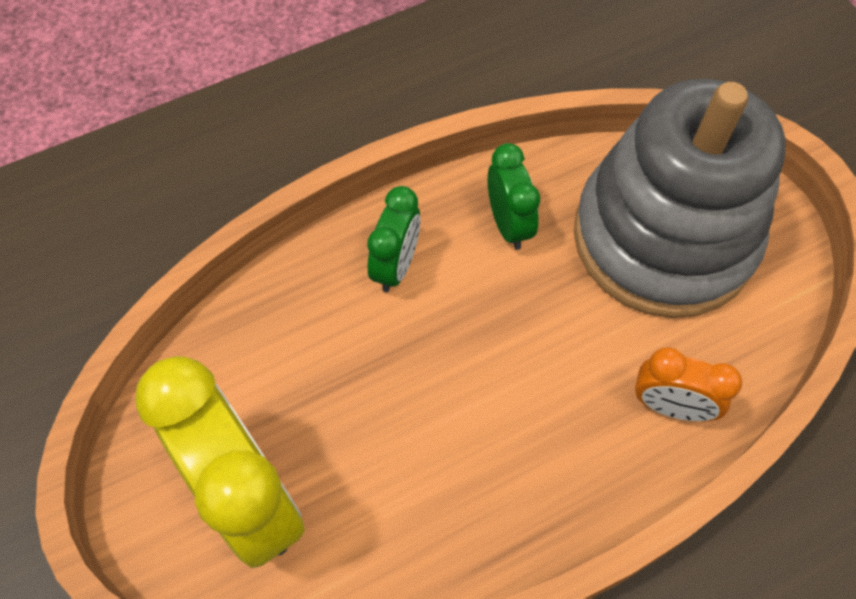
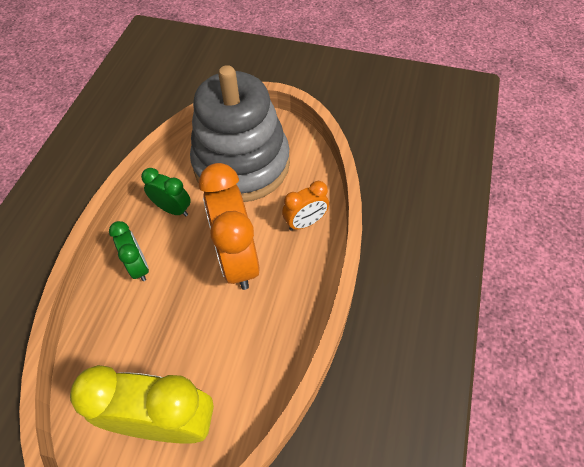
camera: 45 degrees left, 5 degrees down
none -> orange clock [199,163,260,290]

